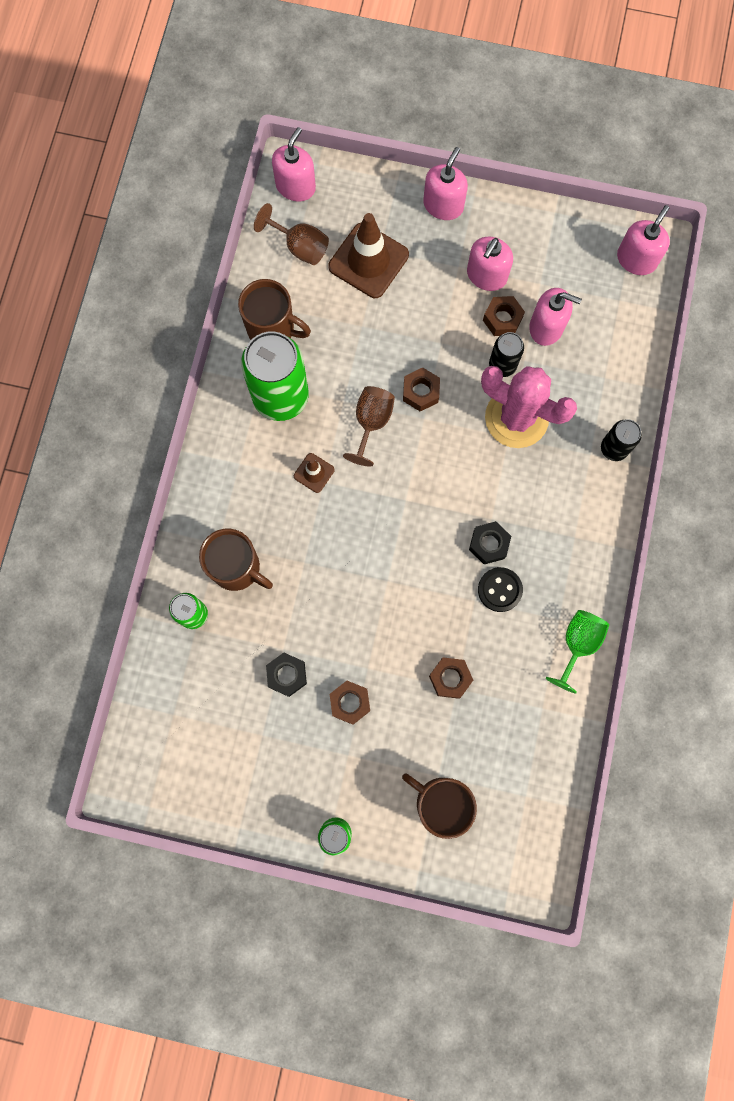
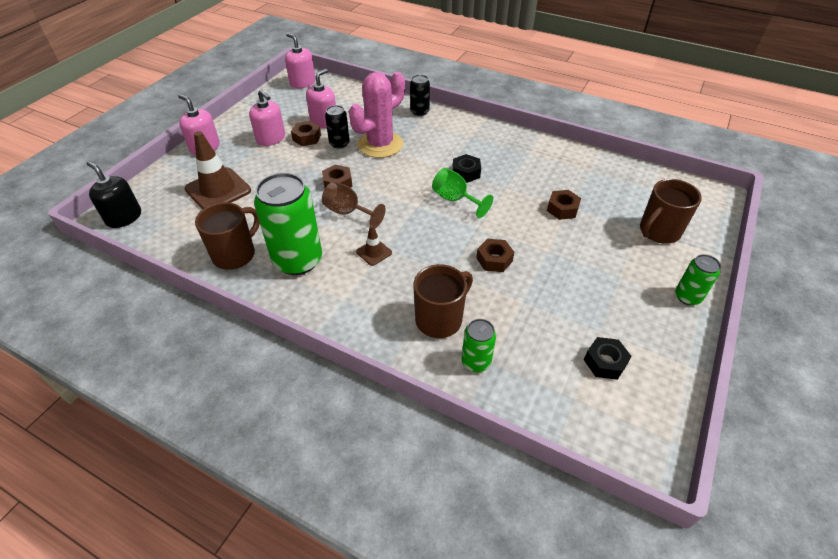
camera: 75 degrees left, 30 degrees down
brown goblet [254,203,329,265] -> none
black nut [266,653,307,697] -> black nut moved to [584,337,632,380]
pink soap dispenser [272,127,316,202] -> black soap dispenser [87,161,141,228]
brown nut [330,681,370,725] -> brown nut moved to [476,239,514,272]
black button [478,567,523,612] -> none
green goblet [546,610,609,694] -> green goblet moved to [432,168,493,218]

